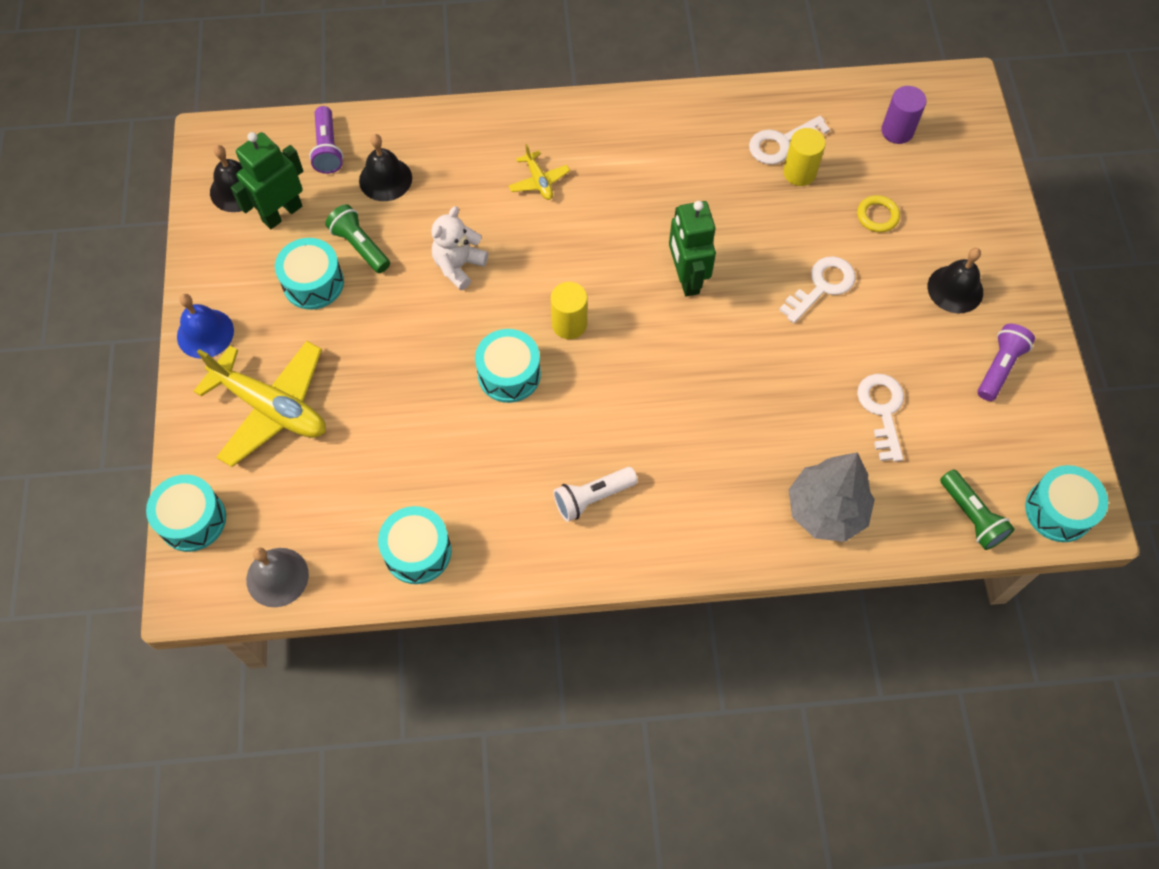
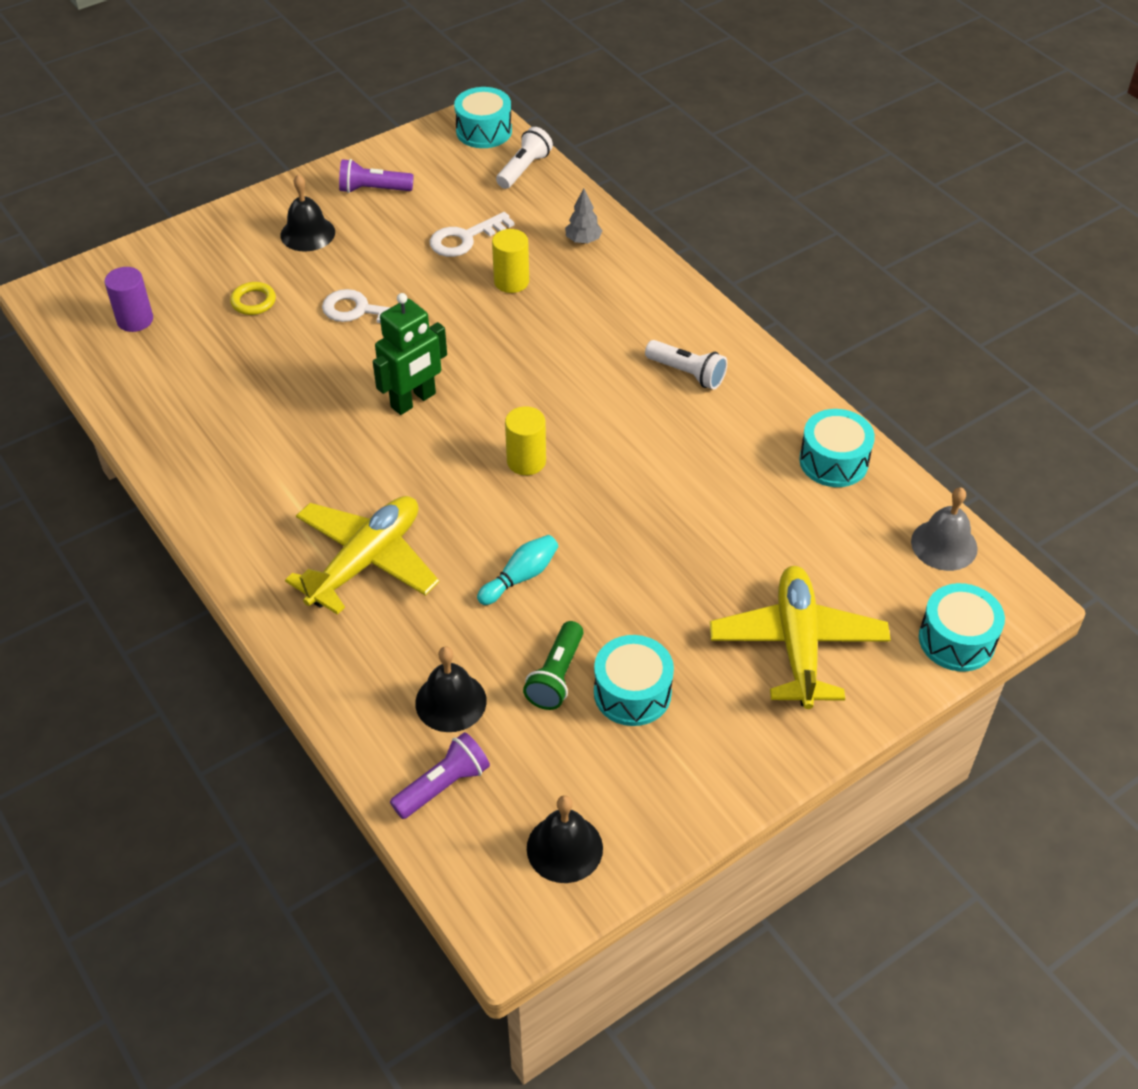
camera: 120 degrees left, 15 degrees down
blue bell [177,294,234,359] -> none
green robot [231,132,303,229] -> none
white teddy bear [432,206,488,290] -> turquoise bowling pin [477,535,558,605]
turquoise drum [475,329,541,403] -> none
yellow plane [508,144,570,200] -> yellow plane [285,496,439,615], size x2.14
white key [749,116,830,165] -> none
yellow cylinder [783,128,826,186] -> yellow cylinder moved to [492,229,529,293]
grey tree [789,452,875,542] -> grey tree [565,188,602,244], size x0.49
green flashlight [940,470,1015,550] -> white flashlight [496,127,553,189]

